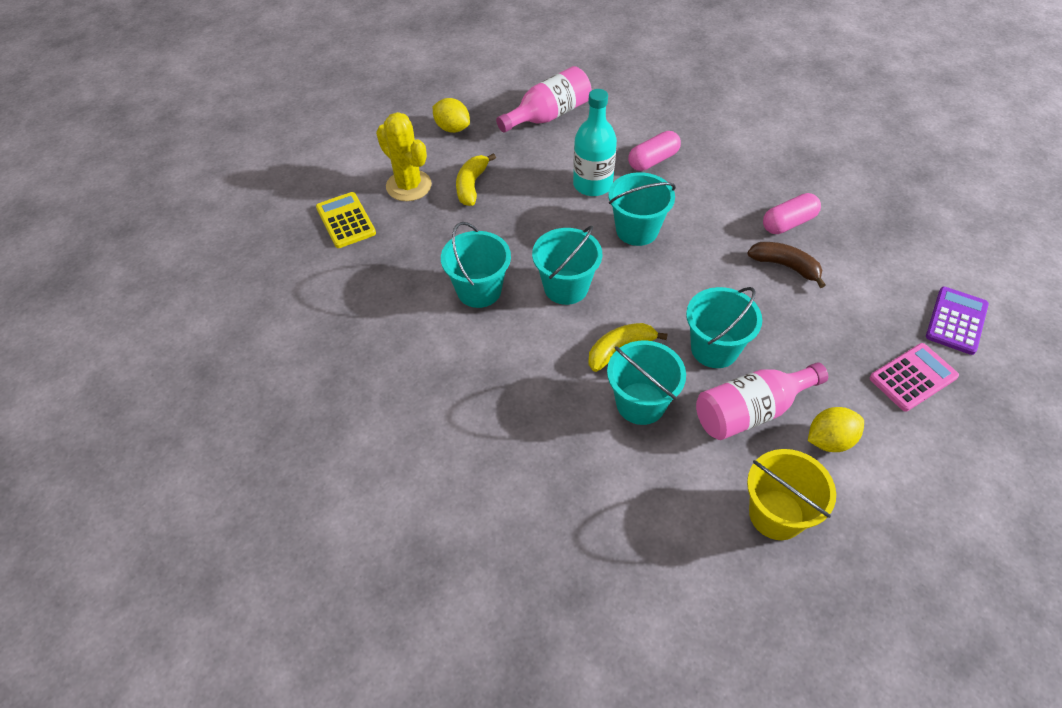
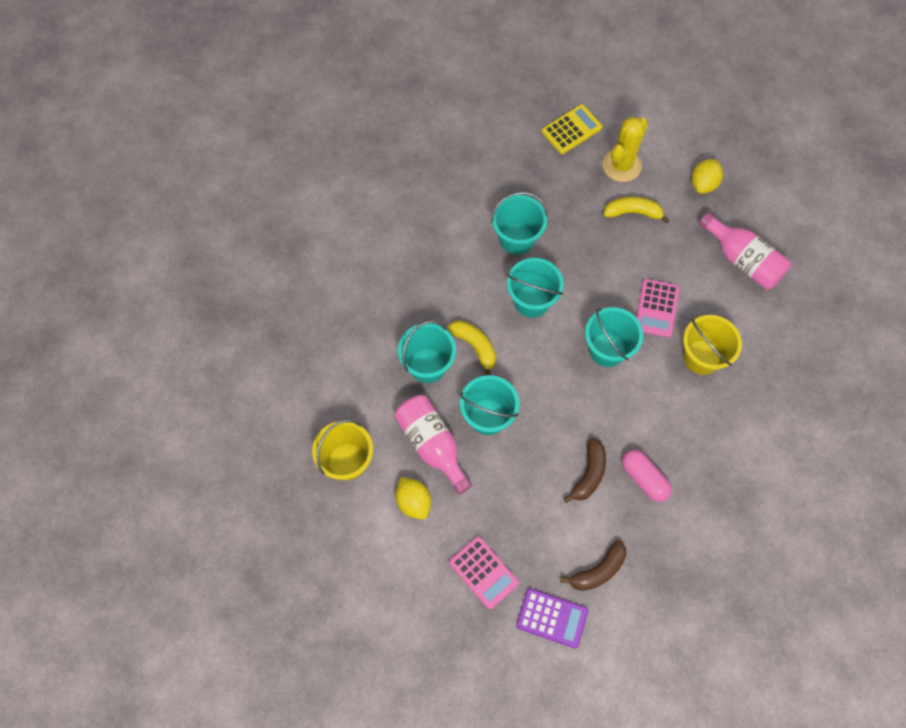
camera: 80 degrees right, 15 degrees up
turquoise bottle [573,89,617,196] -> pink calculator [636,279,680,338]
pink capsule [628,131,681,171] -> yellow bucket [683,315,742,375]
none -> brown banana [560,540,626,591]

